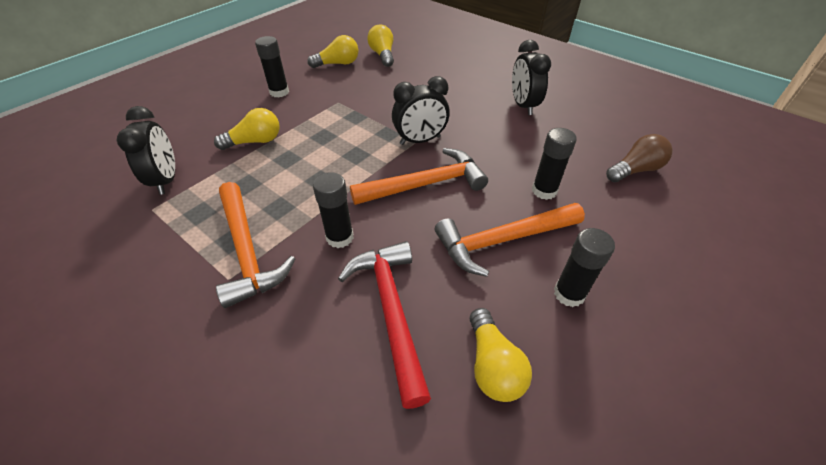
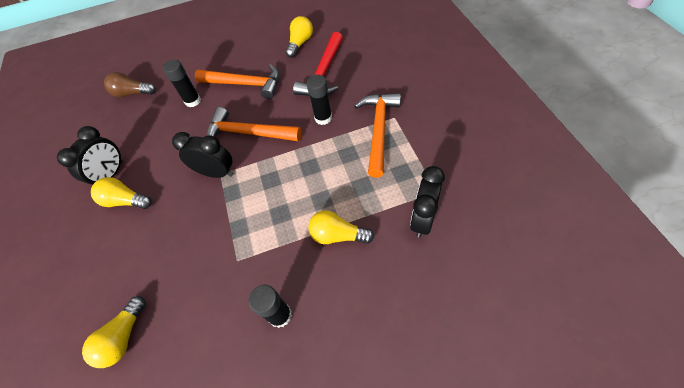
camera: 140 degrees left, 10 degrees up
yellow light bulb [307,35,358,68] -> yellow light bulb moved to [91,177,152,209]
black glue stick [554,228,615,307] -> none

